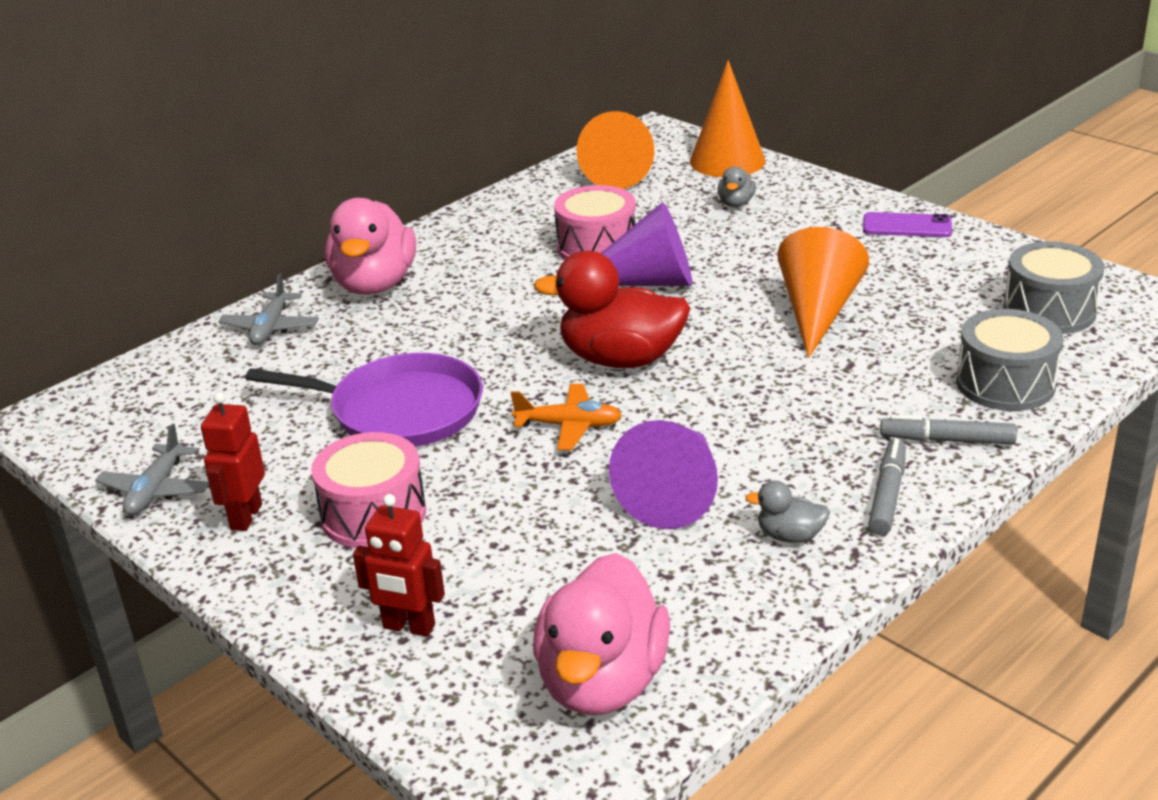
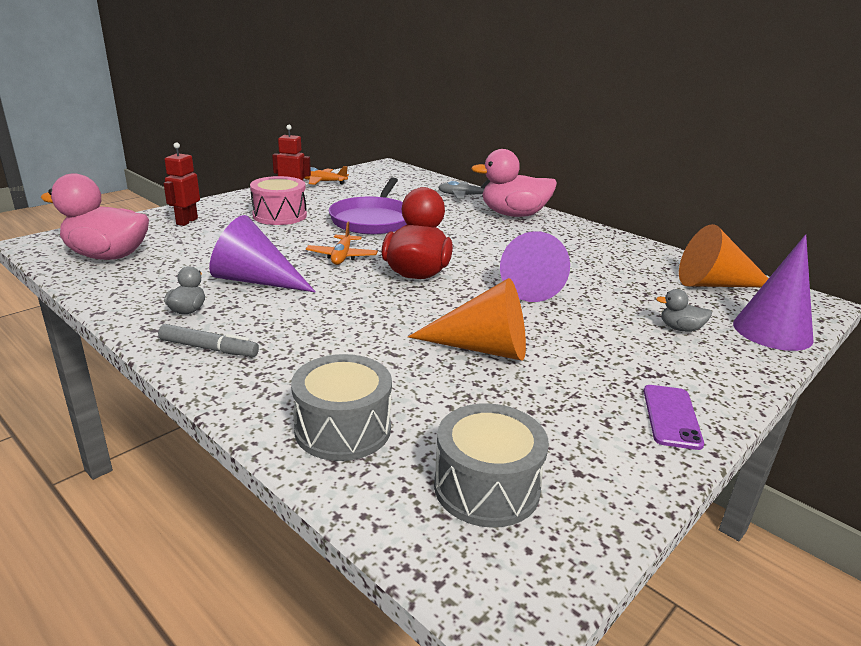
camera: 85 degrees right, 5 degrees down
grey plane [95,424,209,515] -> orange plane [304,166,349,185]
pink drum [554,185,636,260] -> none
orange cone [690,60,766,177] -> purple cone [733,234,813,351]
grey marker [880,415,1017,445] -> none

